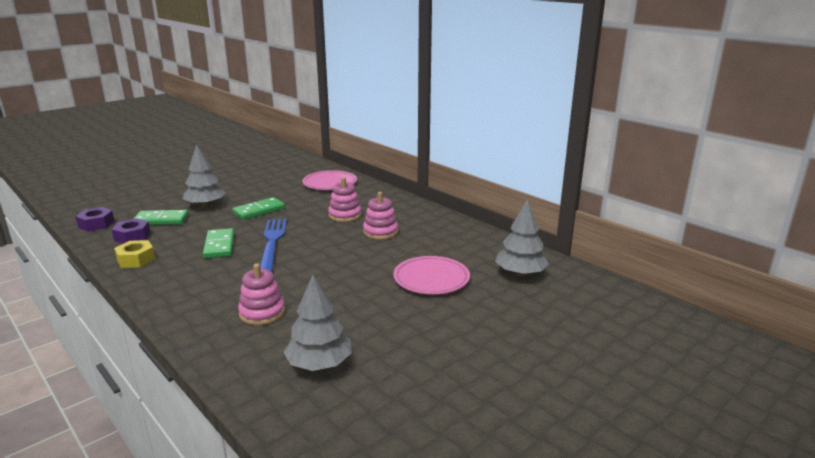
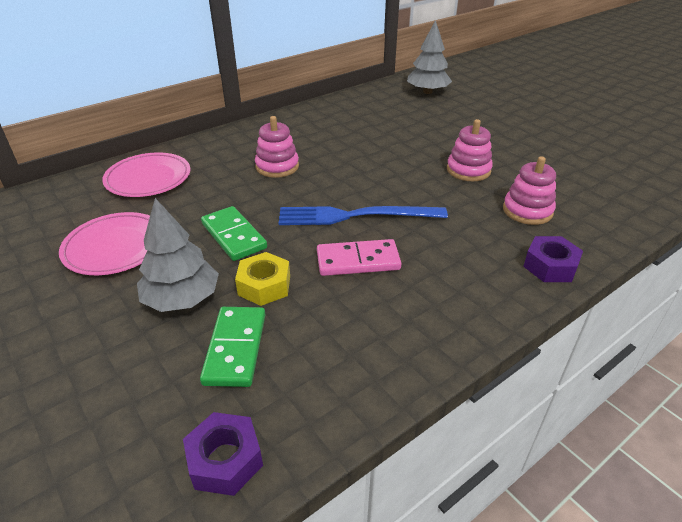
camera: 85 degrees left, 15 degrees up
purple nut [112,218,151,244] -> purple nut moved to [523,236,583,282]
yellow nut [114,240,155,268] -> yellow nut moved to [235,252,290,306]
green domino [203,228,234,258] -> pink domino [317,239,401,276]
grey tree [283,275,352,371] -> none
pink stacking toy [363,192,398,240] -> pink stacking toy moved to [447,119,493,181]
pink plate [393,256,470,294] -> pink plate moved to [59,212,150,275]

